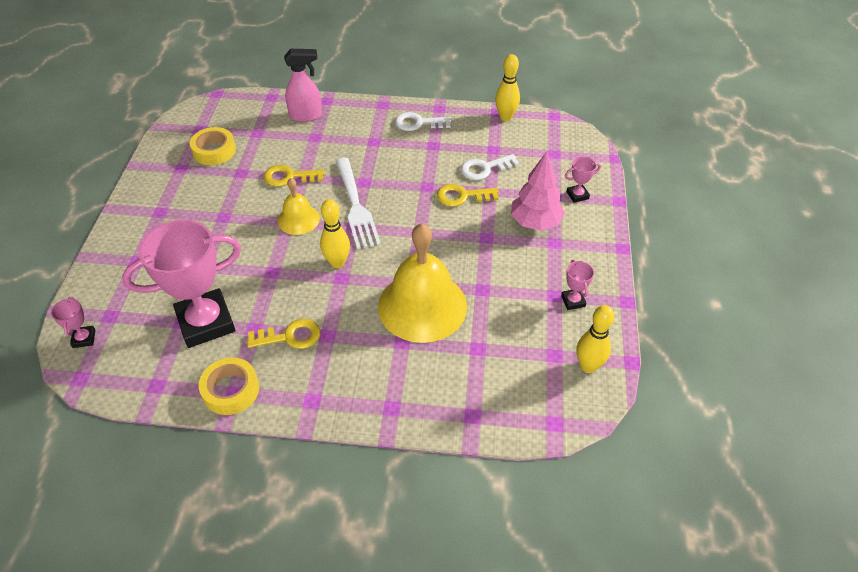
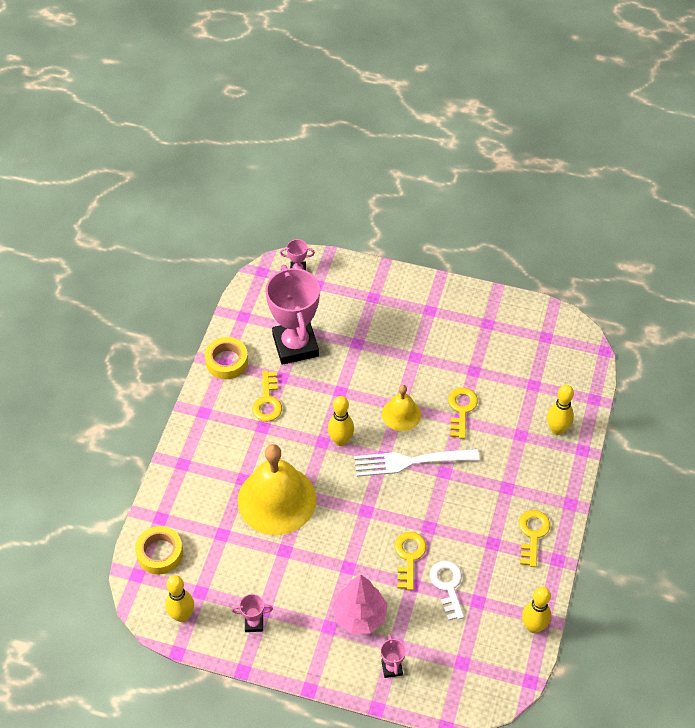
camera: 100 degrees right, 5 degrees up
yellow tape [190,127,236,165] -> yellow tape moved to [135,526,183,574]
pink spray bottle [284,49,322,122] -> yellow bowling pin [547,385,574,435]
white key [395,112,451,131] -> yellow key [519,510,550,567]

